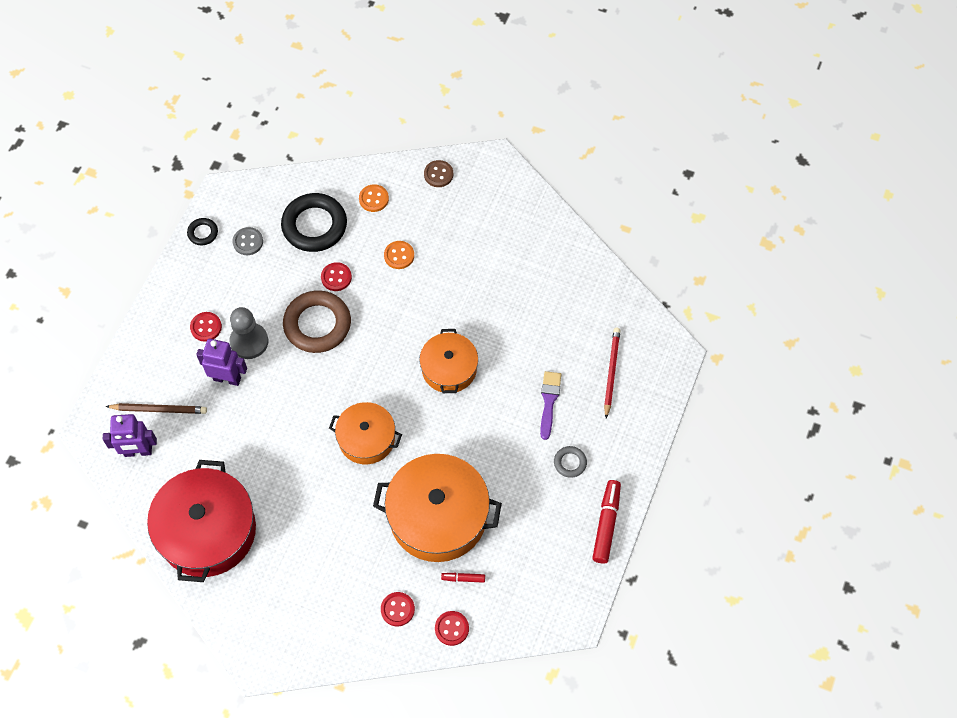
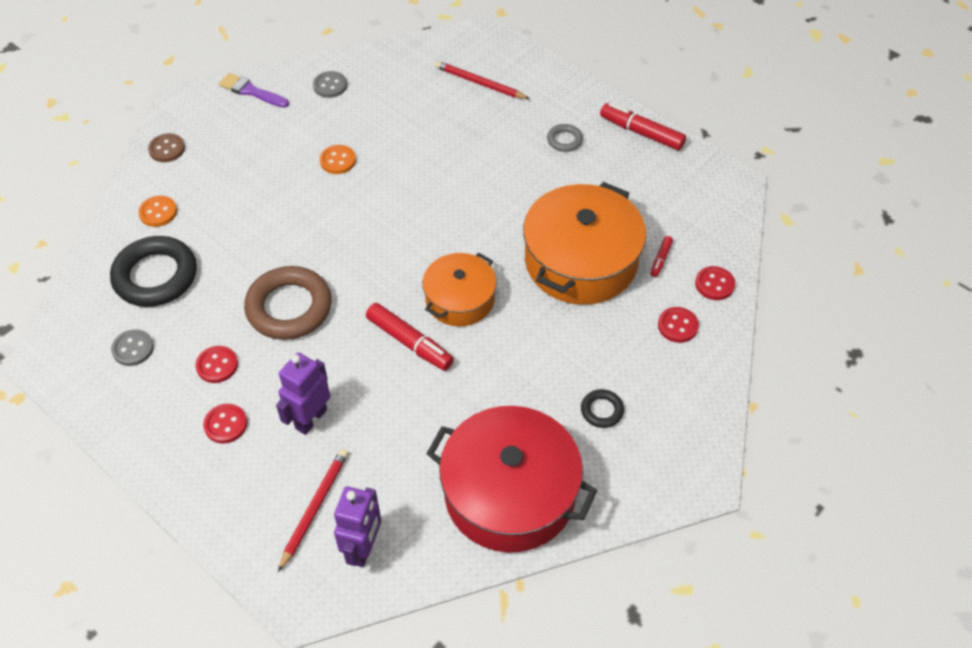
camera: 70 degrees left, 10 degrees down
brown pencil [105,403,207,414] -> red pencil [278,449,349,572]
black ring [187,218,218,245] -> black ring moved to [581,389,624,428]
grey pawn [229,307,268,359] -> none
red button [321,262,352,291] -> red button moved to [196,346,238,383]
orange button [384,241,414,269] -> orange button moved to [320,145,356,174]
orange pot [419,329,478,393] -> none
purple brush [540,371,561,440] -> purple brush moved to [219,73,289,108]
none -> grey button [313,71,347,98]
none -> red marker [366,303,454,371]

